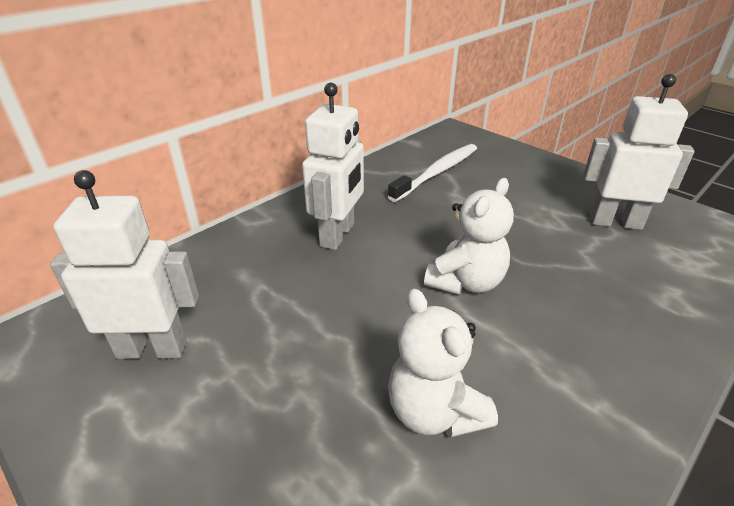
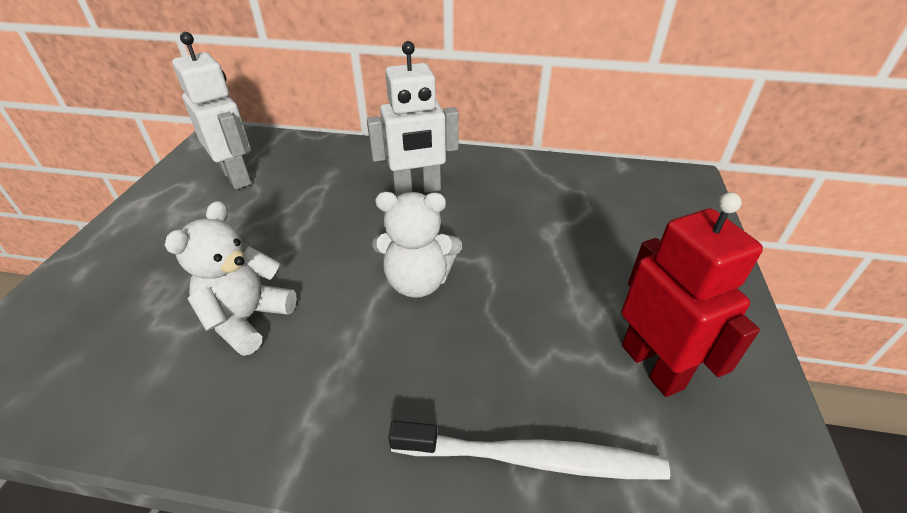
camera: 55 degrees right, 5 degrees up
white toothbrush [388,144,477,202] -> white toothbrush moved to [388,421,670,480]
white robot [583,74,695,230] -> red robot [622,192,763,397]

